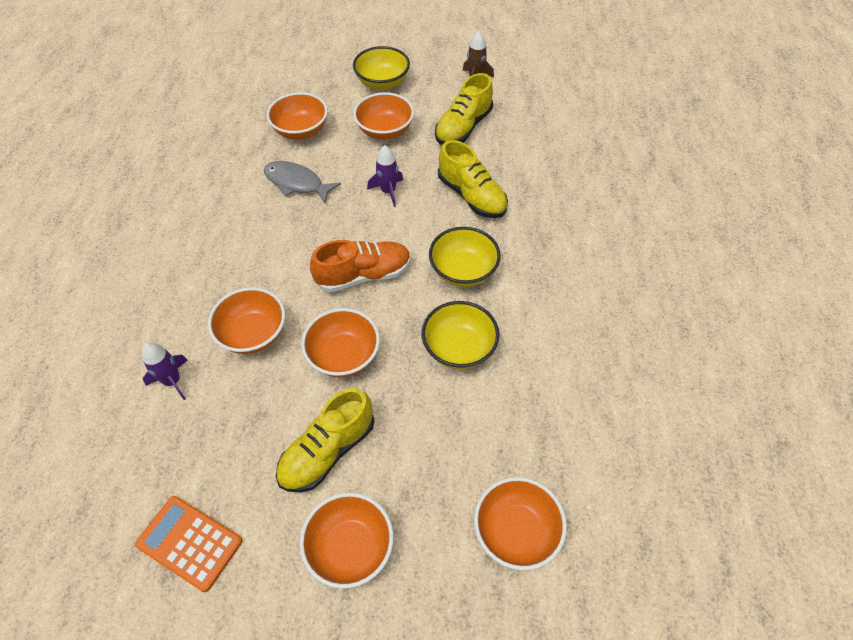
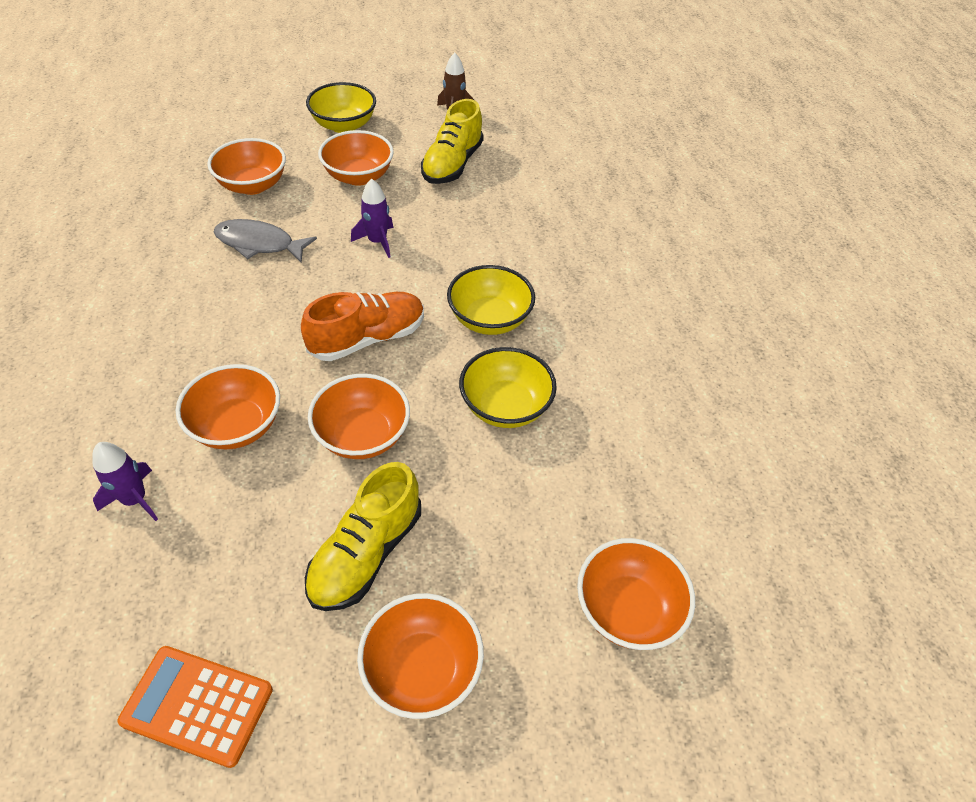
camera: 15 degrees left, 5 degrees down
yellow shoe [438,140,508,218] -> none

